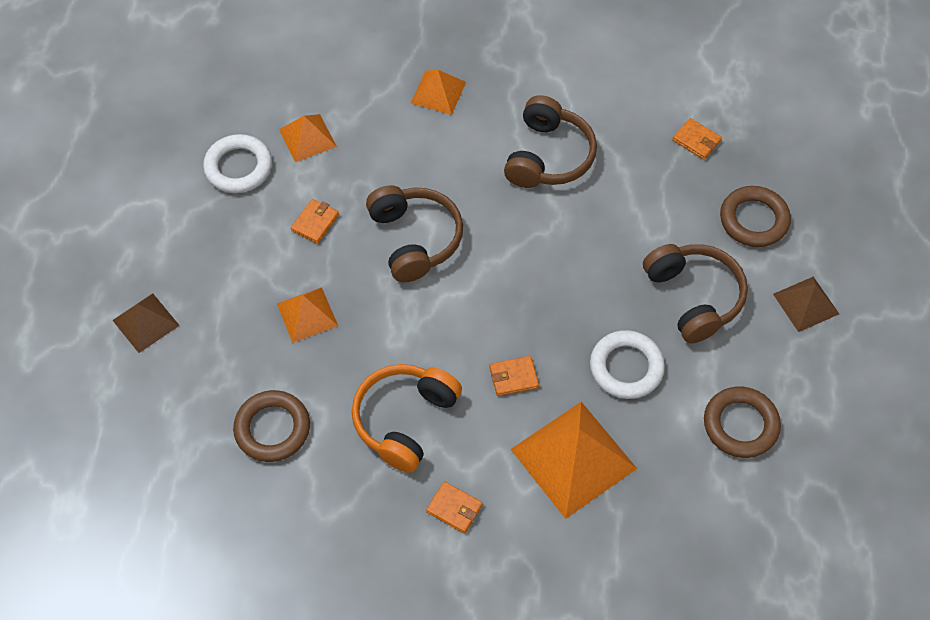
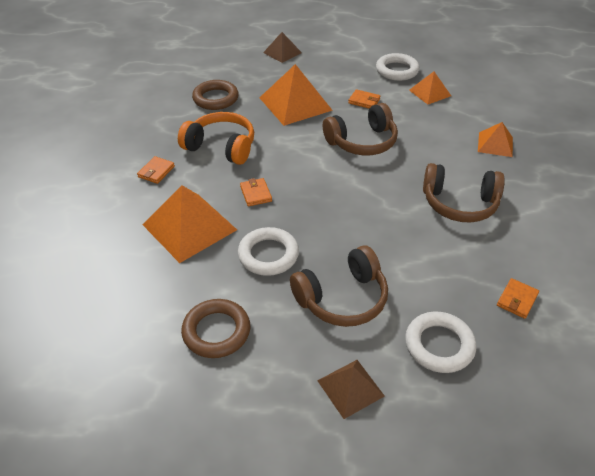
camera: 85 degrees right, 15 degrees down
orange pyramid [277,287,338,343] -> orange pyramid [260,64,333,126], size x1.77
brown ring [720,186,791,247] -> white ring [405,312,476,373]

